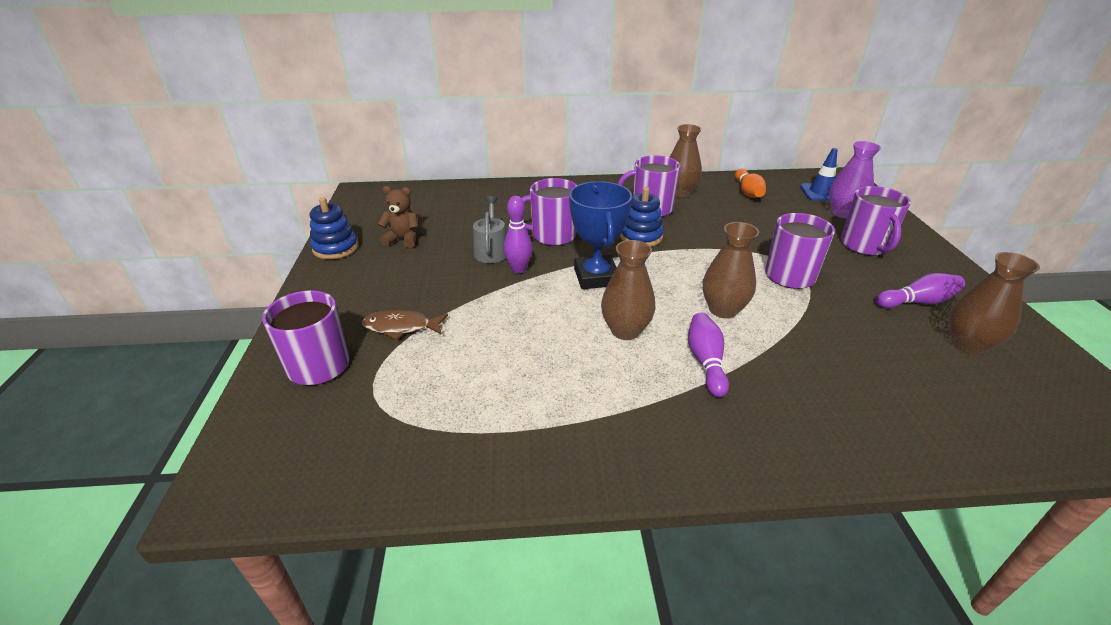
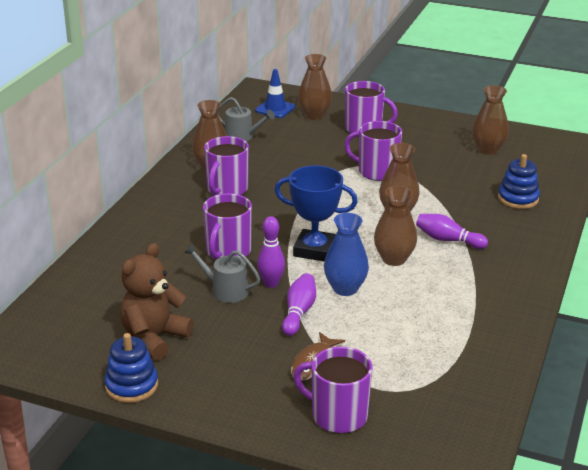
camera: 65 degrees left, 5 degrees down
brown teddy bear [378,186,419,248] -> brown teddy bear [120,243,194,361], size x1.59
blue stacking toy [620,187,664,246] -> blue stacking toy moved to [498,154,540,209]
orange bowling pin [735,169,766,198] -> grey watering can [218,97,275,141]
purple vase [829,141,881,219] -> brown vase [298,54,332,120]
purple bowling pin [876,273,965,308] -> purple bowling pin moved to [282,273,316,336]
none -> blue vase [324,213,369,296]

